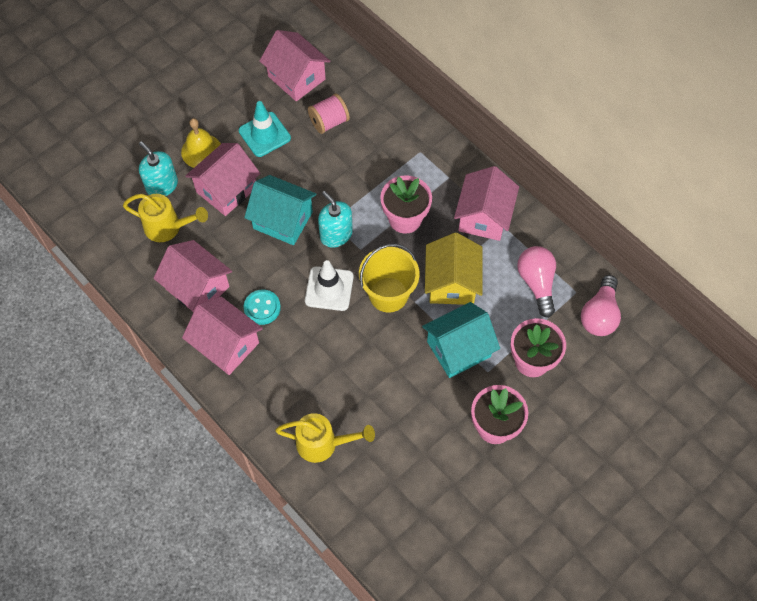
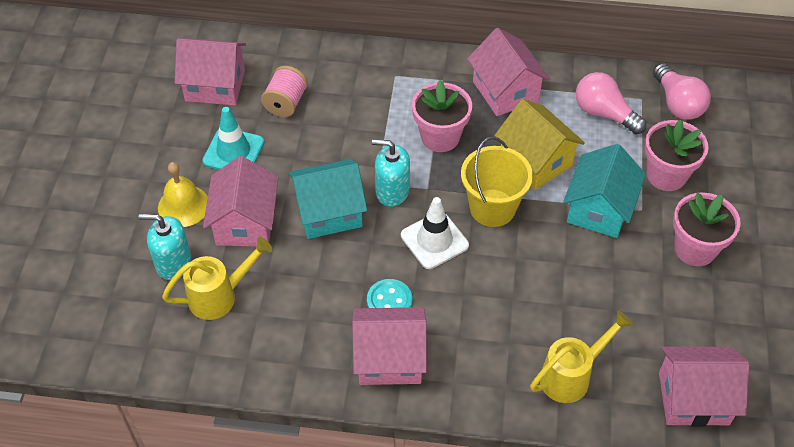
camera: 40 degrees left, 10 degrees down
pink house [154,240,232,312] -> pink house moved to [659,346,749,427]

